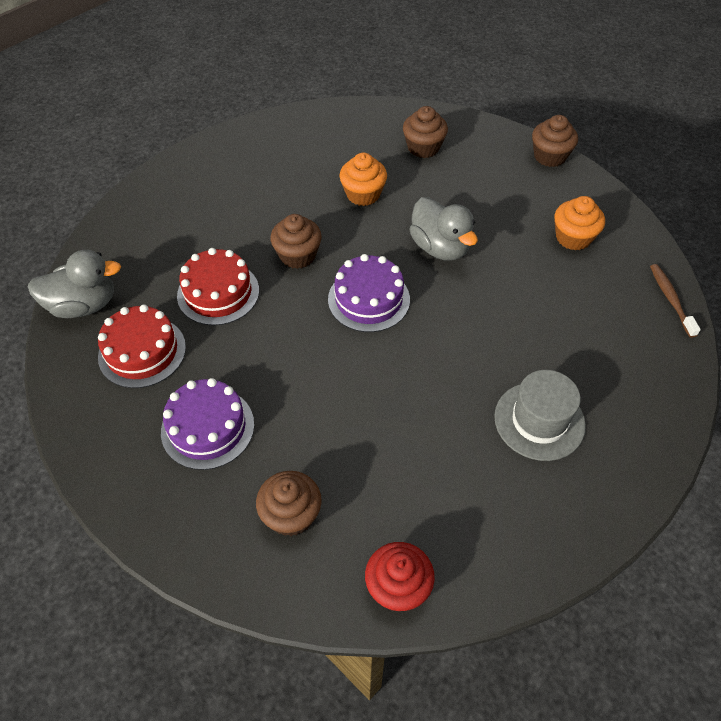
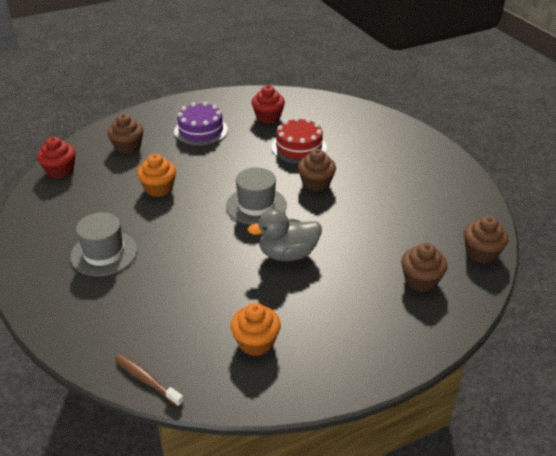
camera: 110 degrees right, 15 degrees down
grey duck [28,250,121,318] -> none
red cake [98,304,186,388] -> red cupcake [251,85,285,124]
purple cake [328,254,410,332] -> grey hat [226,167,287,225]
orange cupcake [340,153,387,206] -> orange cupcake moved to [137,154,176,197]
brown cupcake [532,115,578,167] -> brown cupcake moved to [464,216,508,264]
brown toothbrush [650,264,701,338] -> brown toothbrush turned 150 degrees counterclockwise [115,354,184,407]

